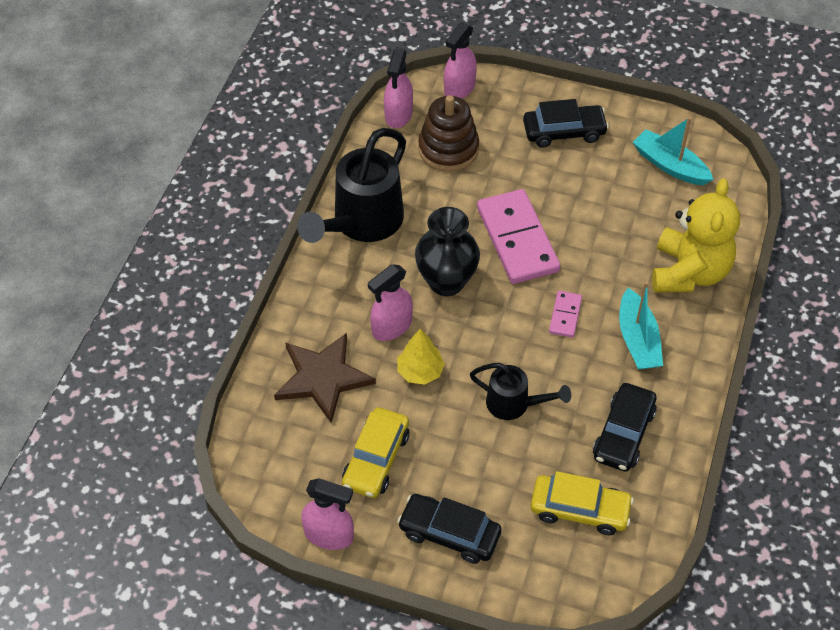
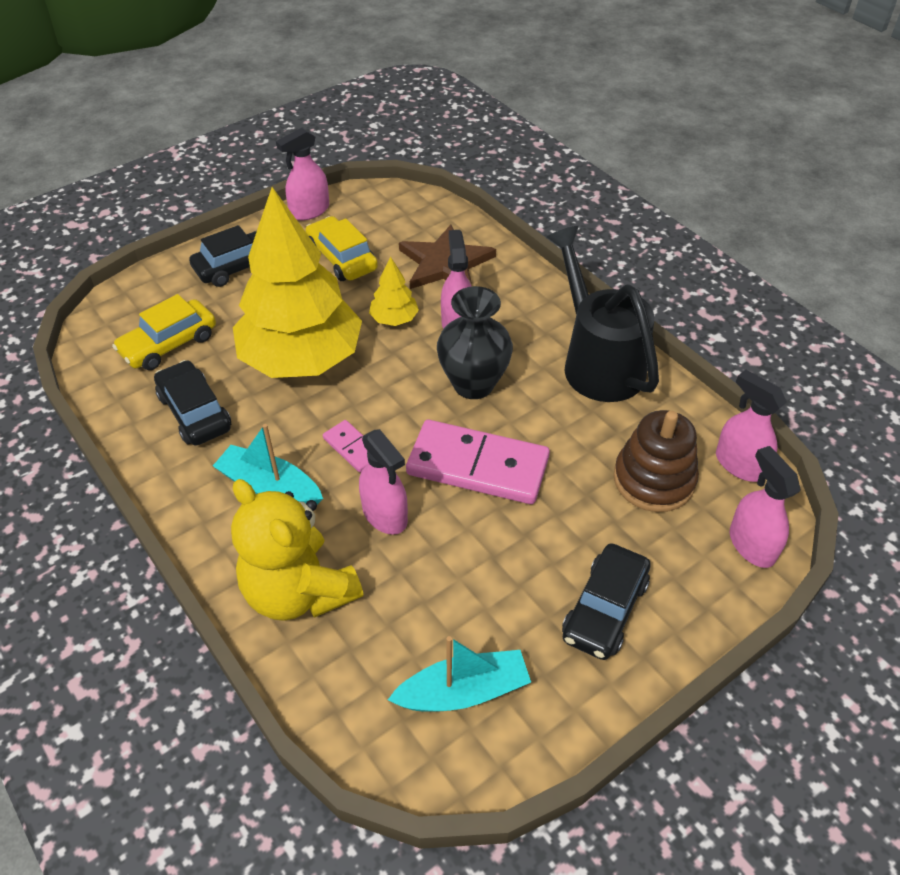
camera: 125 degrees right, 5 degrees down
black watering can [470,363,571,420] -> yellow tree [233,187,362,378]
none -> pink spray bottle [359,429,408,535]

